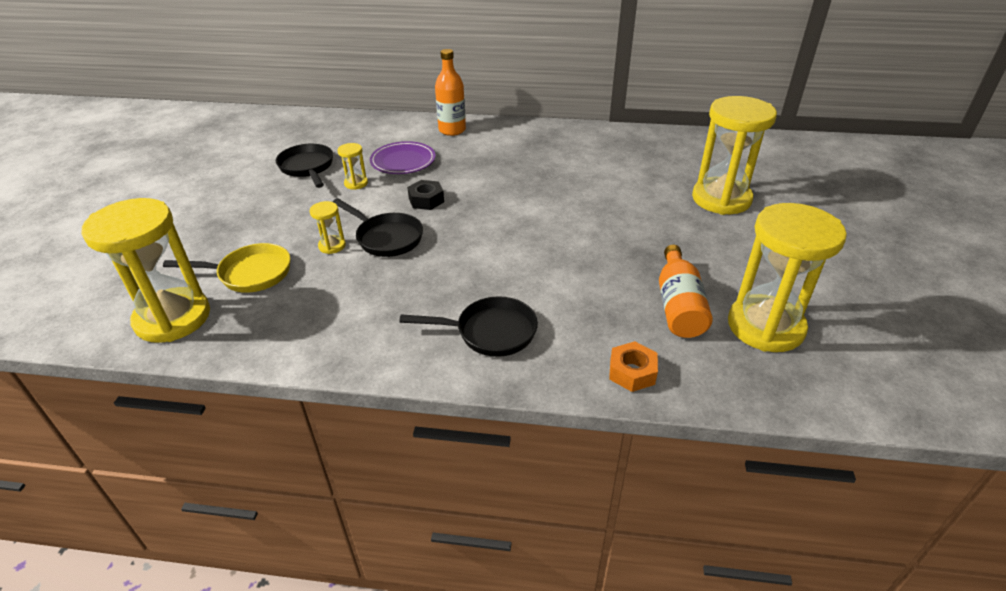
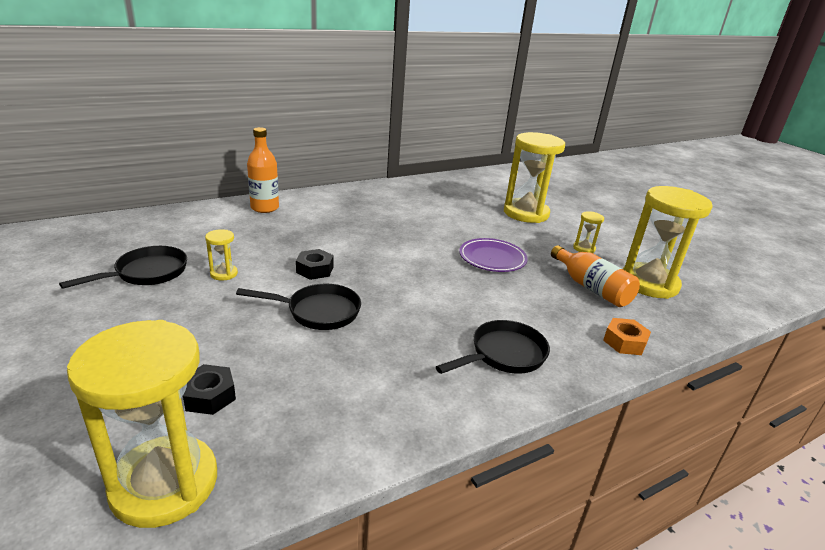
camera: 40 degrees left, 10 degrees down
yellow pan [163,243,291,293] -> black nut [183,364,236,415]
black pan [276,144,333,188] -> black pan turned 105 degrees clockwise [59,246,187,289]
yellow hourglass [309,201,346,254] -> yellow hourglass moved to [573,211,604,253]
purple plate [370,141,436,174] -> purple plate moved to [459,238,528,272]

